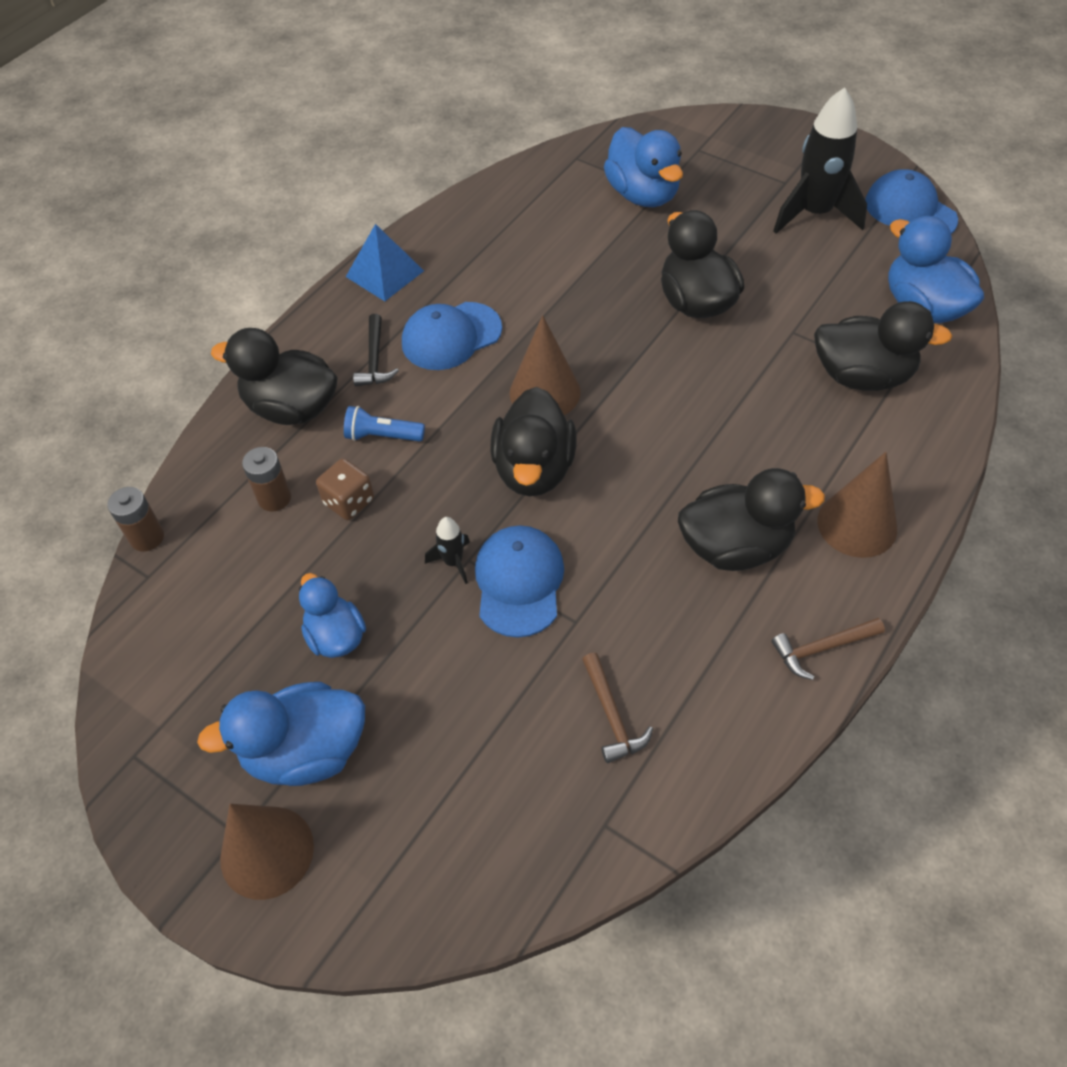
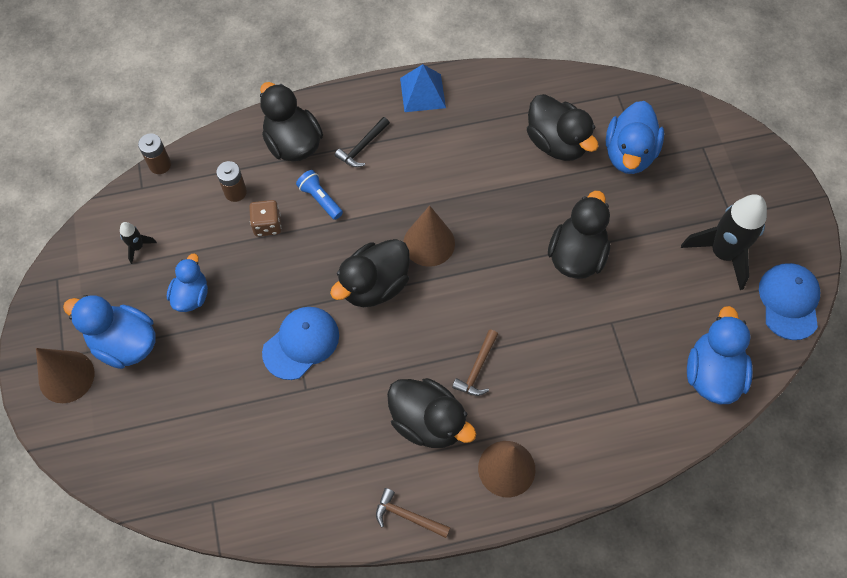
camera: 40 degrees right, 10 degrees up
blue cap [402,302,502,370] -> none
black rocket [425,517,470,584] -> black rocket moved to [120,222,157,264]
brown hammer [582,653,653,763] -> brown hammer moved to [452,330,498,396]
black duck [814,301,952,391] -> black duck moved to [527,94,599,161]

